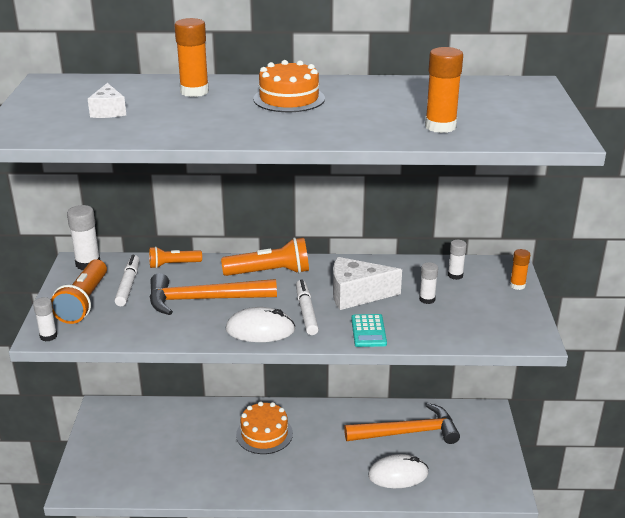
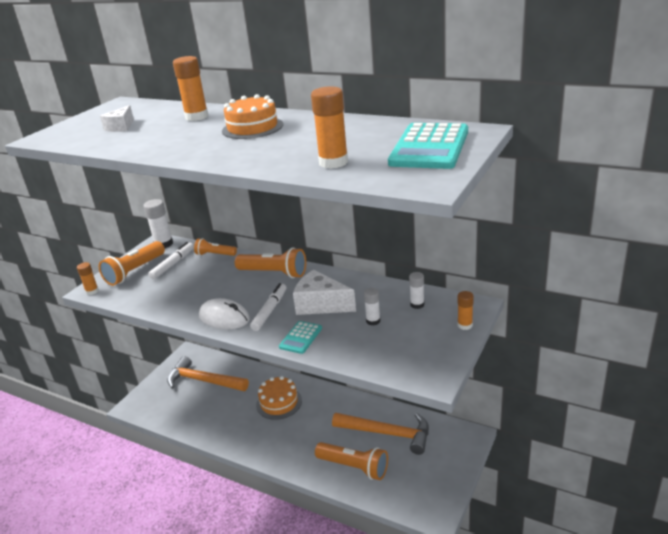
camera: 30 degrees right, 0 degrees up
white glue stick [33,297,57,341] -> orange glue stick [77,262,99,295]
orange hammer [150,273,277,315] -> orange hammer moved to [167,356,249,391]
white mouse [368,454,429,488] -> orange flashlight [315,442,388,480]
none -> turquoise calculator [388,123,468,169]

